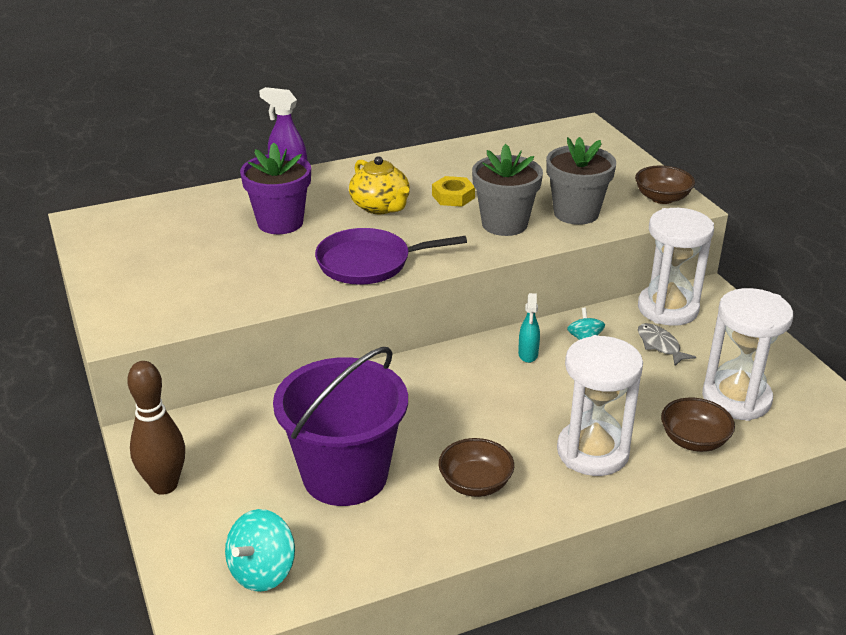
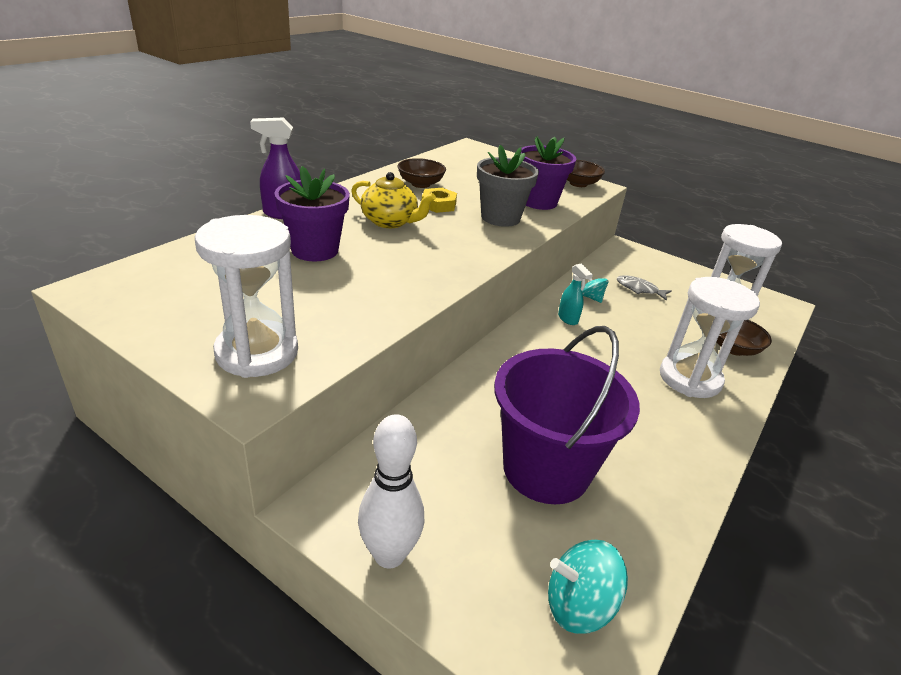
camera: 35 degrees left, 0 degrees up
brown bowling pin [127,361,185,495] -> white bowling pin [358,414,424,569]
turquoise spinning top [225,509,295,592] -> turquoise spinning top turned 90 degrees clockwise [548,540,628,634]
purple pan [315,228,467,285] -> none
brown bowl [438,438,514,497] -> brown bowl moved to [397,158,446,188]
grey flower pot [546,137,616,225] -> purple flower pot [521,136,576,210]
white hourglass [638,208,714,326] -> white hourglass moved to [195,215,298,378]

